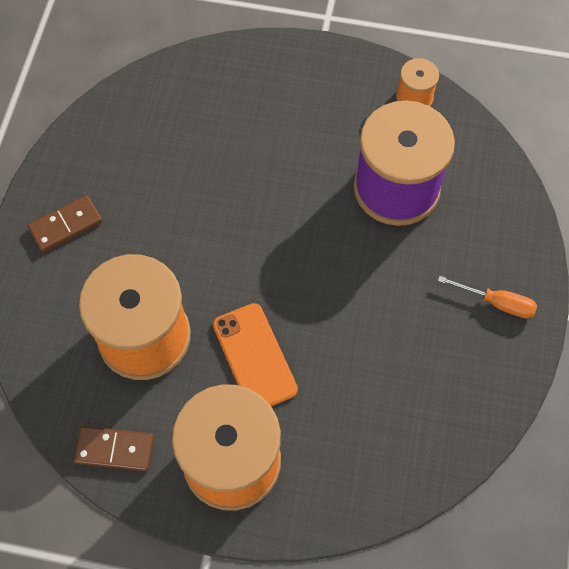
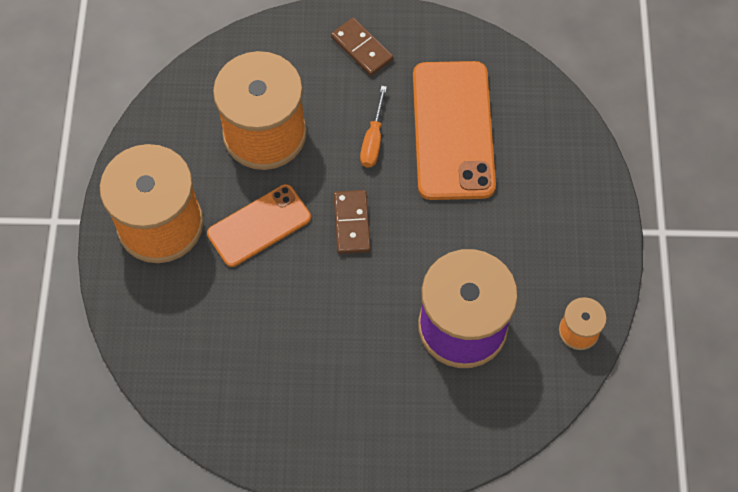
camera: 80 degrees right, 0 degrees up
brown domino [74,426,154,471] -> brown domino moved to [334,190,371,254]
orange screwdriver [438,276,537,318] -> orange screwdriver moved to [360,86,387,168]
none -> orange phone [413,61,496,200]

